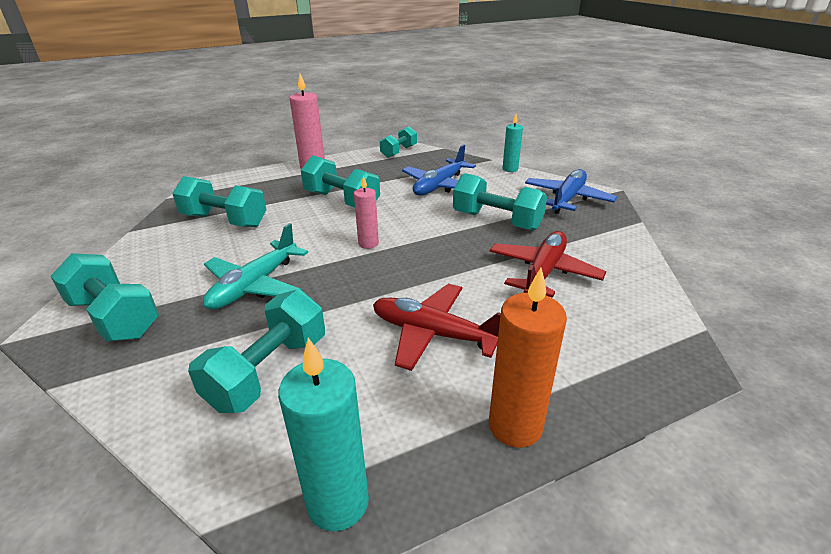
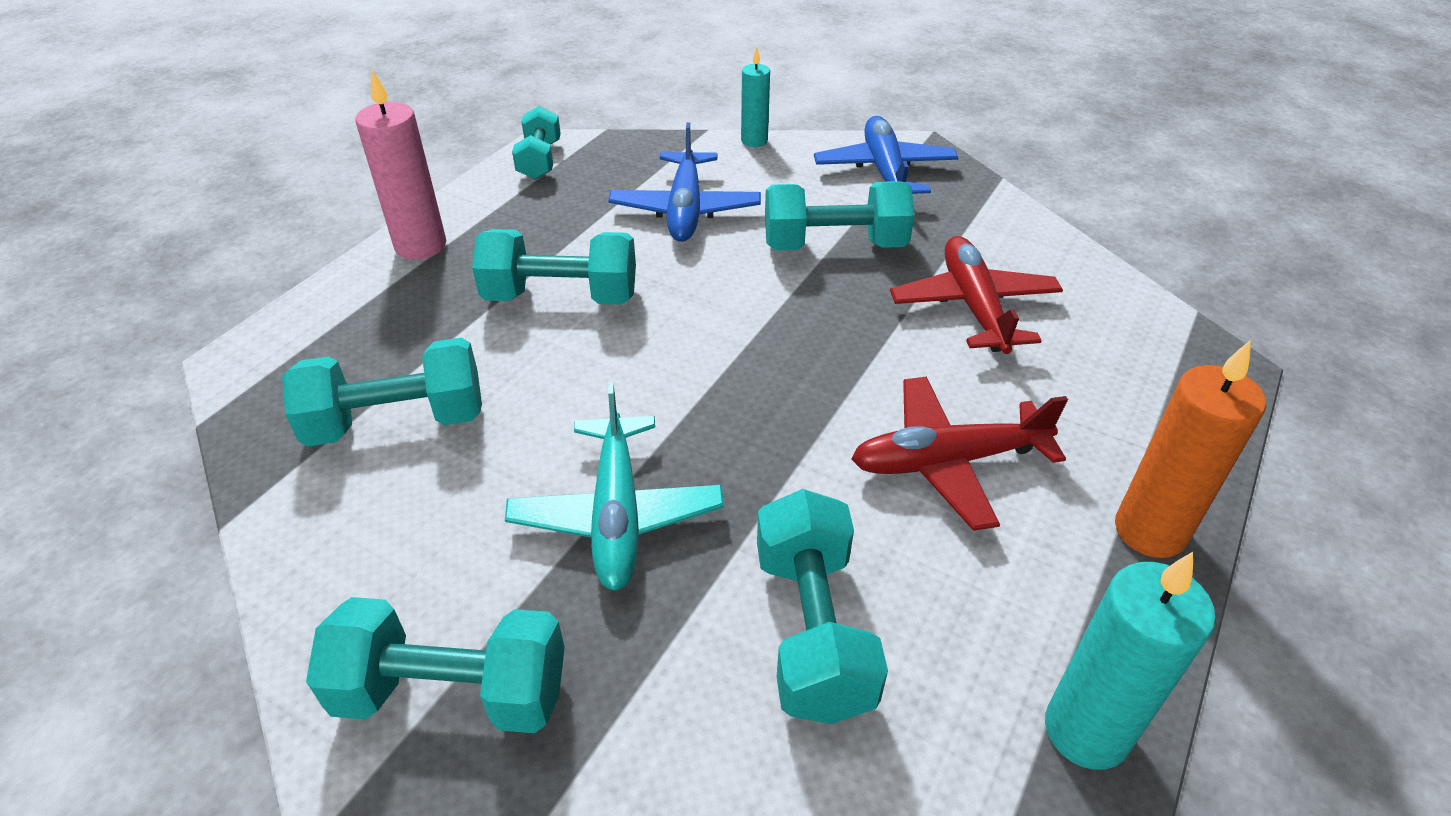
camera: 35 degrees left, 10 degrees up
pink candle [354,176,379,249] -> none

